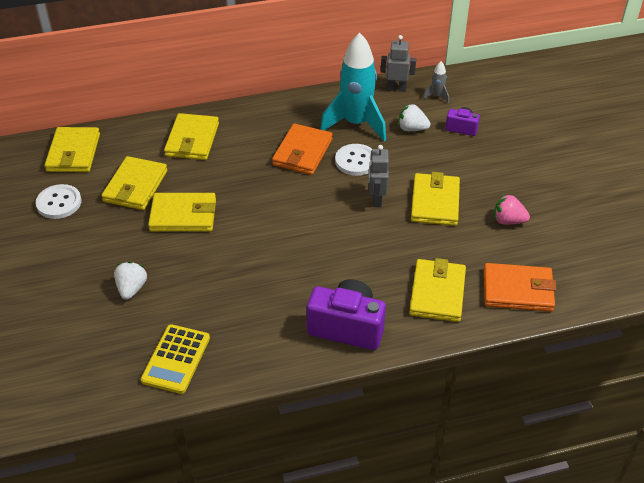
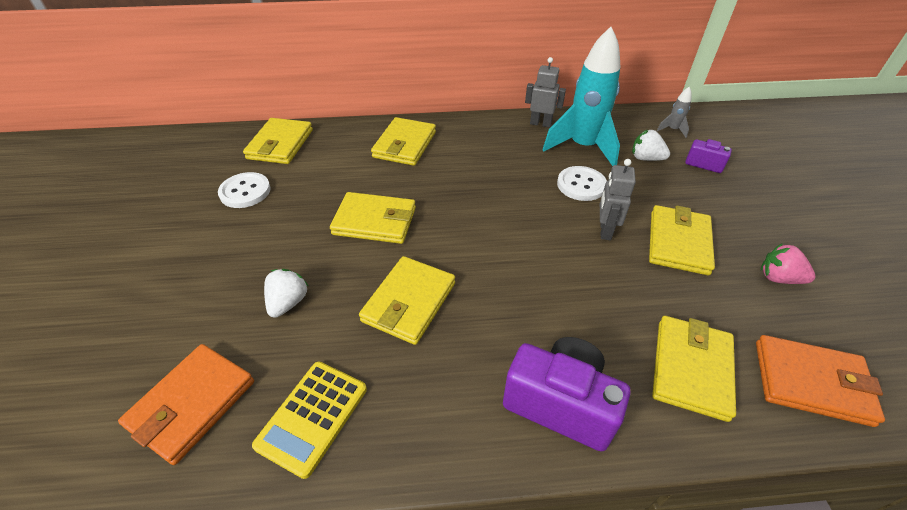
camera: 10 degrees right, 0 degrees up
yellow wallet [101,156,167,210] -> yellow wallet moved to [359,256,455,345]
orange wallet [272,123,333,175] -> orange wallet moved to [118,344,254,465]
grey robot [381,35,416,92] -> grey robot moved to [525,57,566,128]

